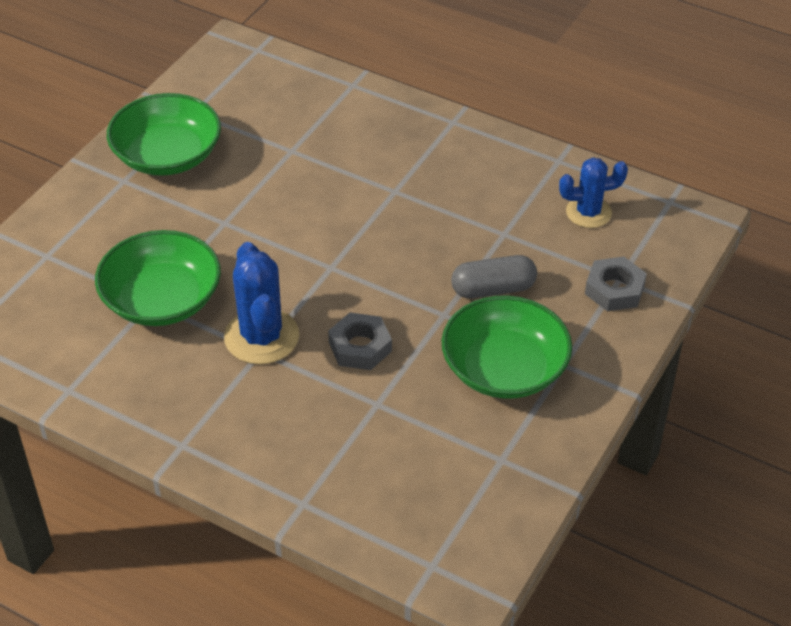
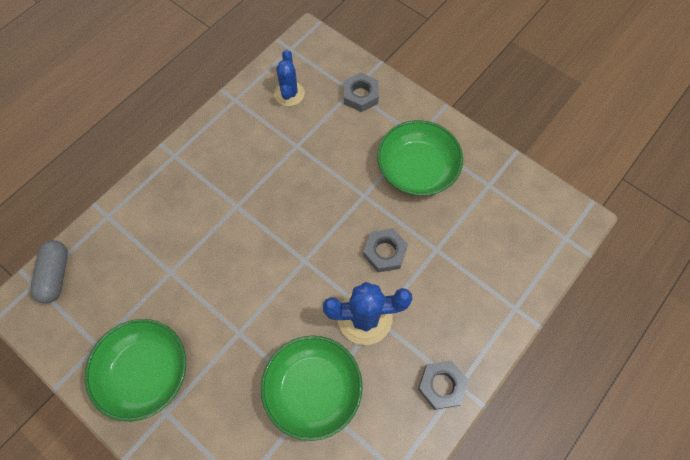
camera: 80 degrees left, 20 degrees up
grey capsule [451,255,537,298] -> grey capsule moved to [30,240,68,303]
none -> grey nut [418,361,469,410]

